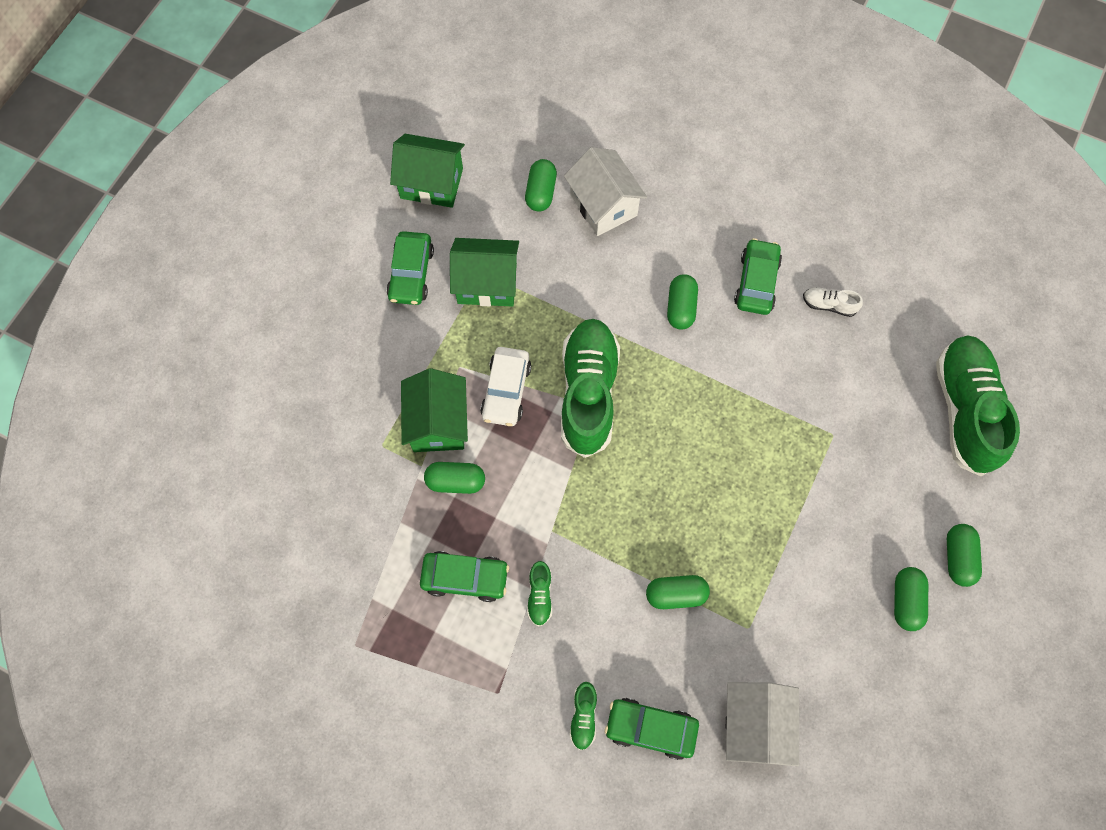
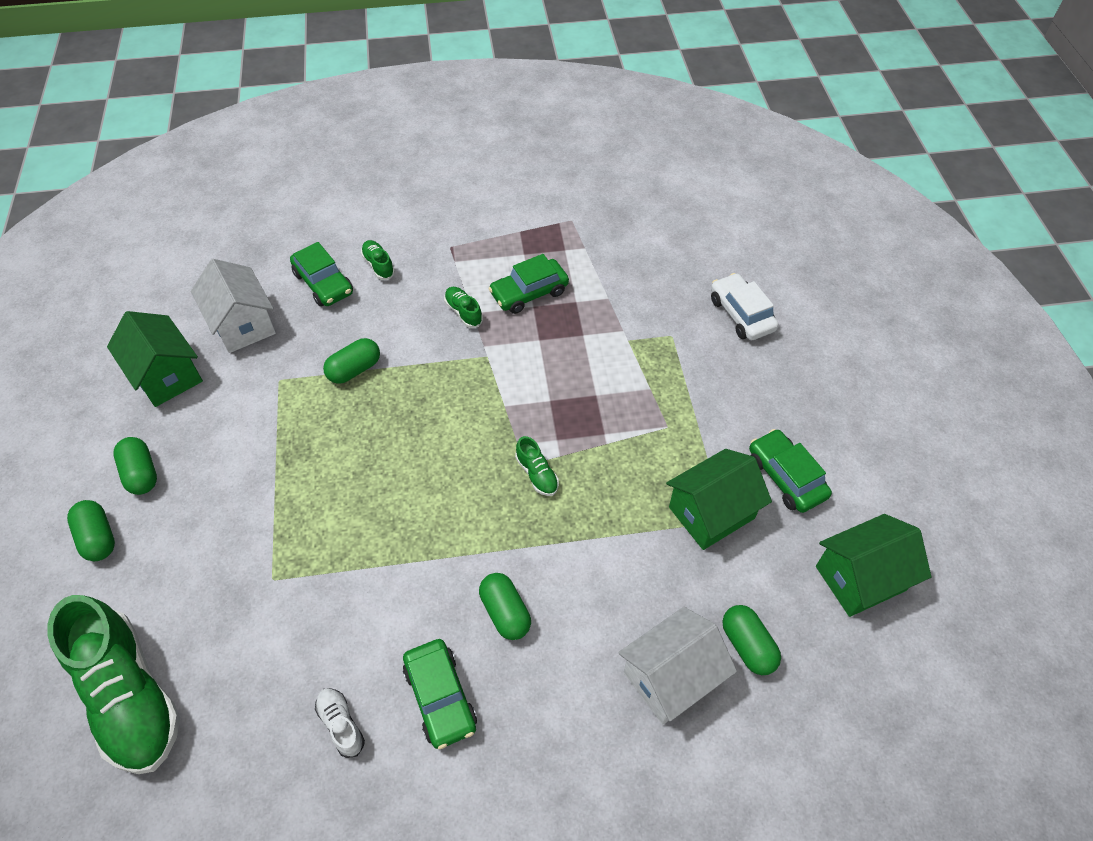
camera: 145 degrees right, 15 degrees down
green house [401,368,468,452] -> green house moved to [107,311,203,407]
green capsule [424,462,485,494] -> none
white car [480,347,531,426] -> white car moved to [711,273,779,340]
green shoe [561,319,620,458] -> green shoe [515,436,559,496], size x0.41
white house [564,147,647,236] -> white house turned 60 degrees counterclockwise [618,607,737,725]
green car [605,698,699,760] -> green car turned 75 degrees clockwise [290,242,353,307]
white shoe [803,287,863,317] -> white shoe turned 105 degrees counterclockwise [315,688,365,758]

